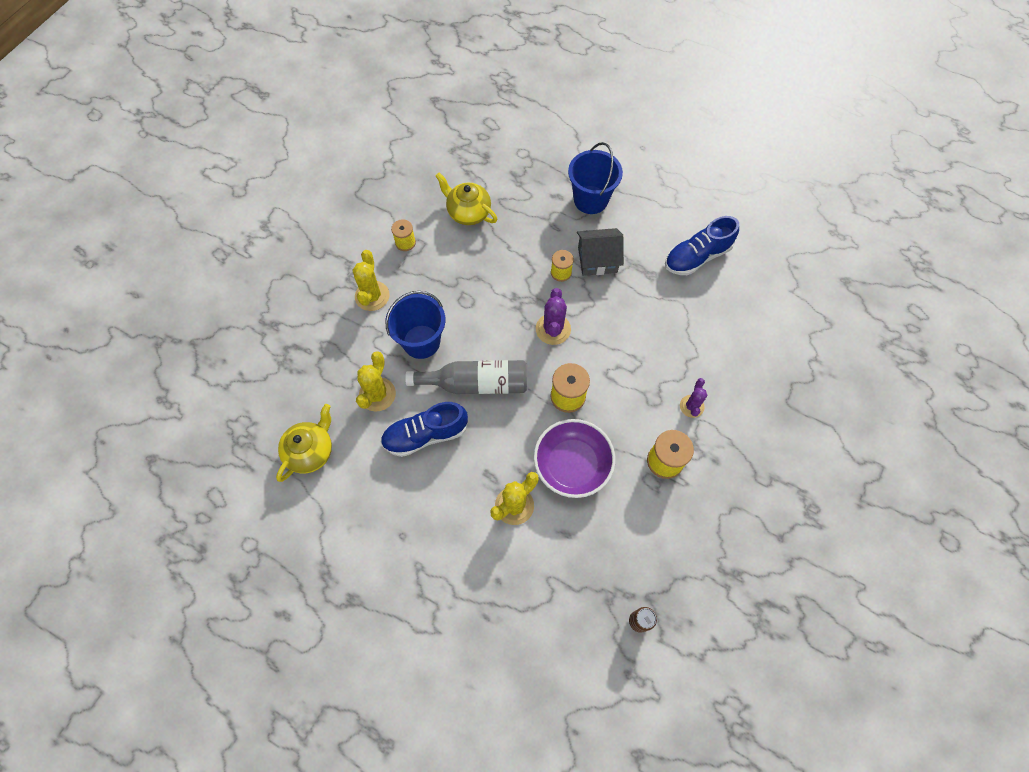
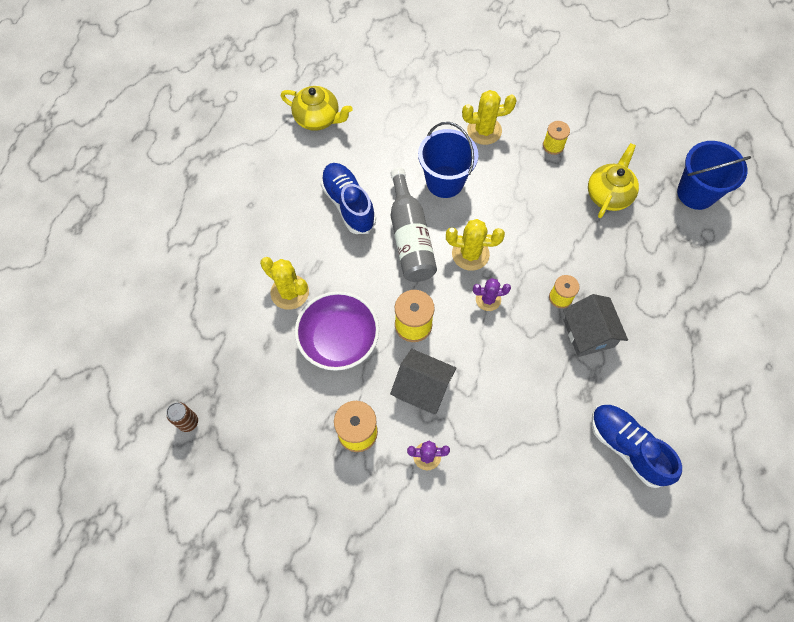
camera: 80 degrees right, 0 degrees up
yellow cactus [356,351,396,412] -> yellow cactus moved to [446,219,505,271]
purple cactus [536,288,571,345] -> purple cactus [473,278,511,311], size x0.66
blue bucket [568,142,623,214] -> blue bucket moved to [677,141,751,210]
none -> grey house [390,349,456,414]

